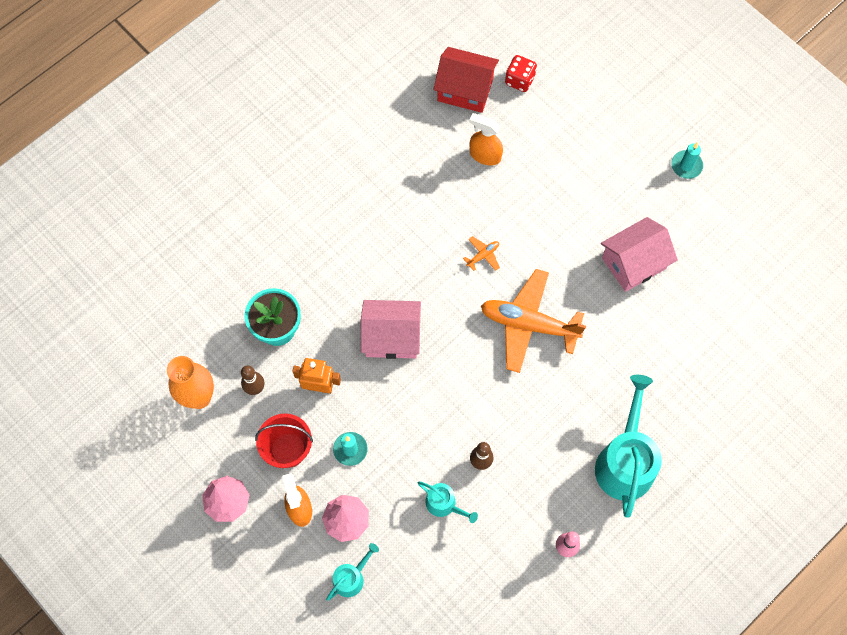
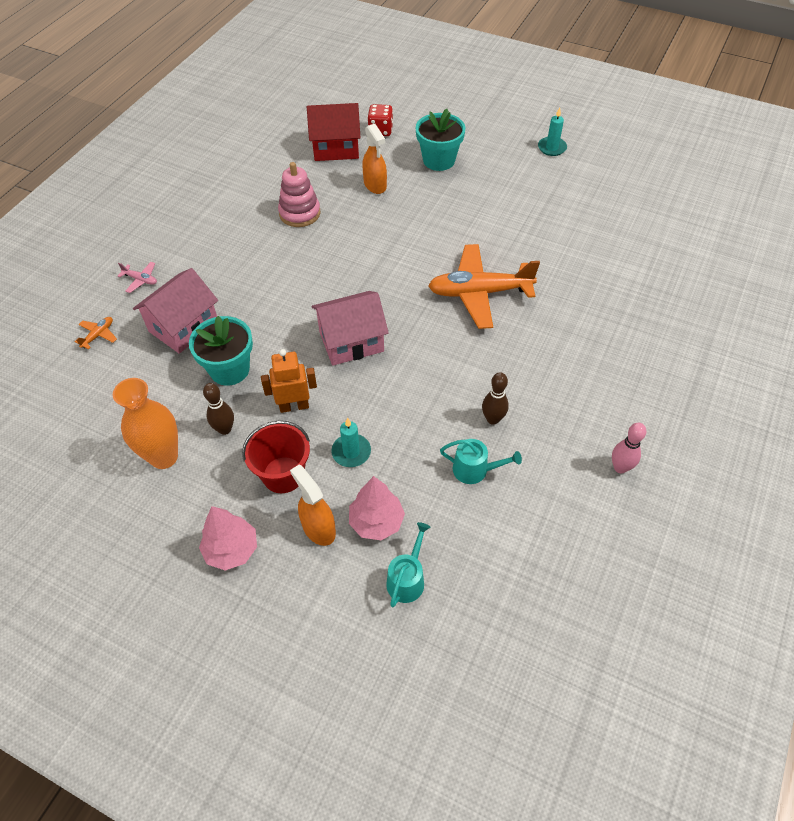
camera: 20 degrees left, 15 degrees down
orange plane [463,236,500,271] -> orange plane moved to [74,317,117,350]
orange spray bottle [469,113,503,166] -> orange spray bottle turned 120 degrees counterclockwise [362,124,387,194]
turquoise watering can [595,375,662,518] -> none
pink house [601,217,678,292] -> pink house moved to [133,268,218,354]
none -> pink plane [118,262,157,293]
none -> pink stacking toy [278,162,320,227]
none -> turquoise flower pot [416,109,465,171]

